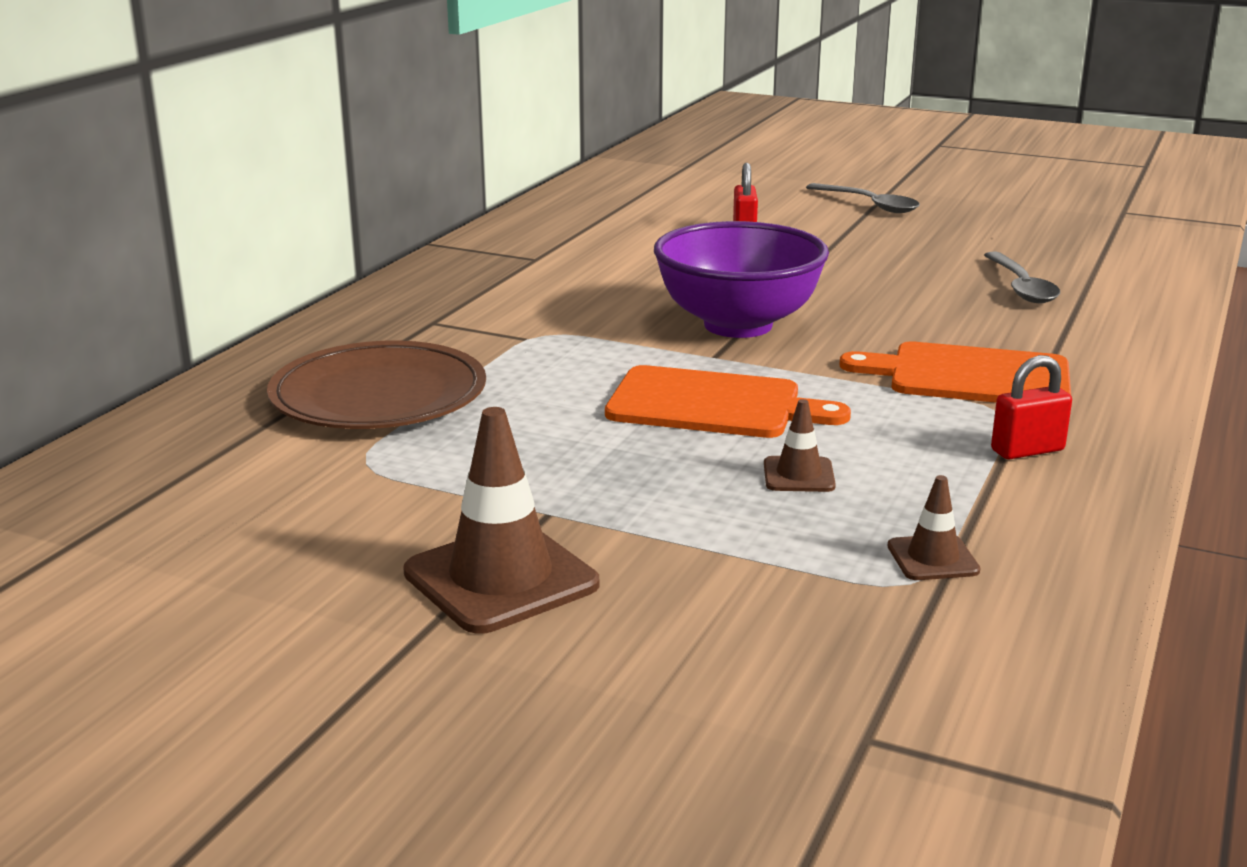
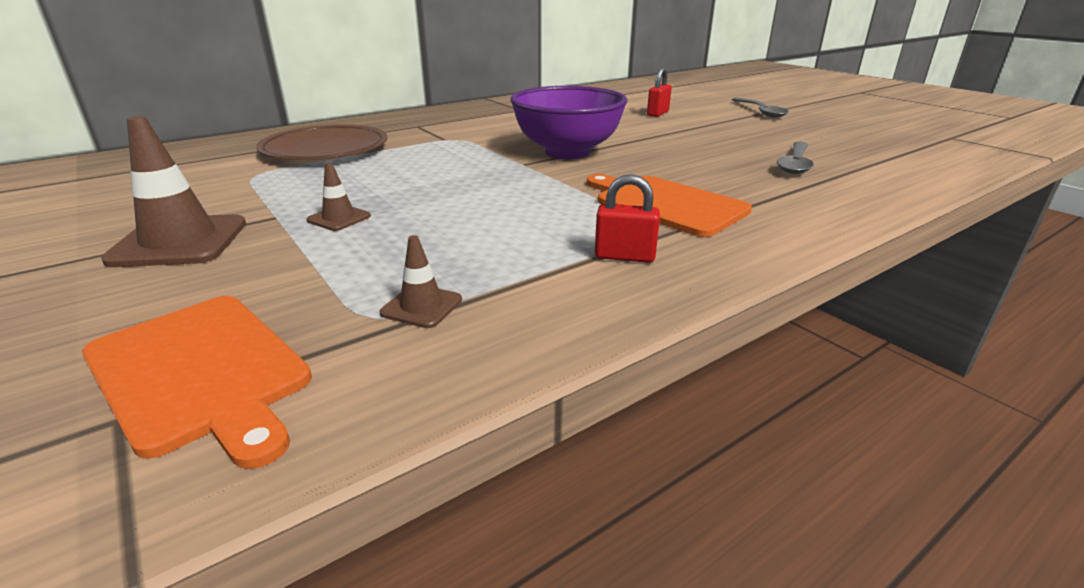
camera: 30 degrees right, 5 degrees up
orange cutting board [605,365,851,438] -> orange cutting board moved to [82,296,312,469]
brown traffic cone [764,399,836,492] -> brown traffic cone moved to [306,162,371,231]

